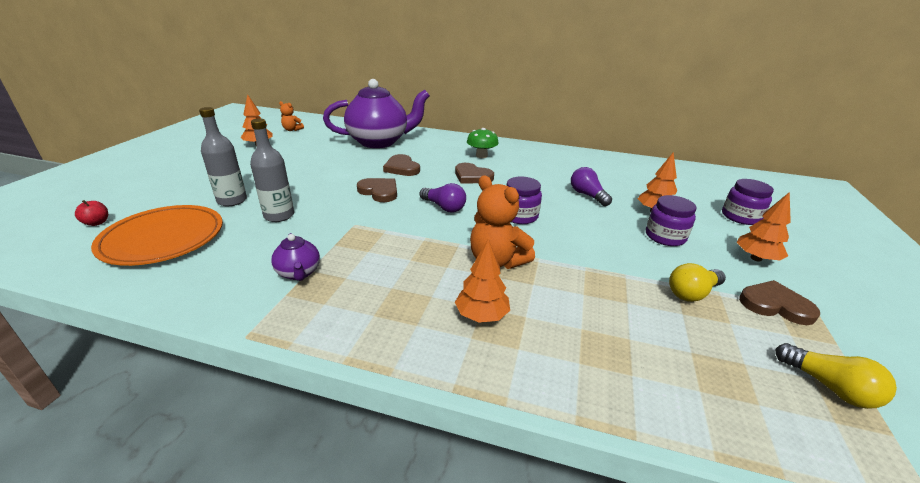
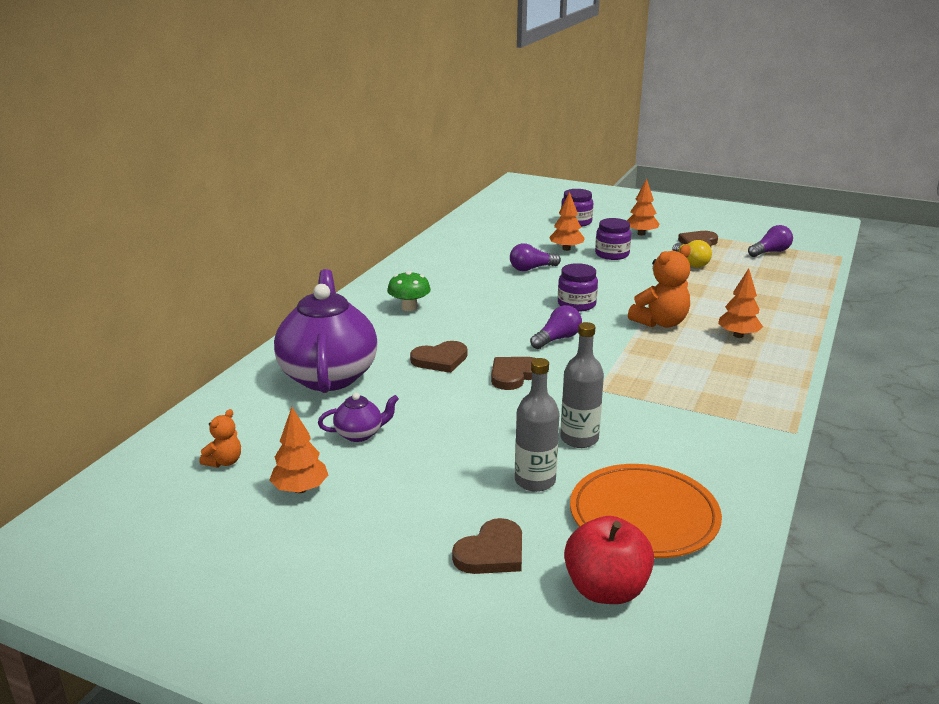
camera: 80 degrees left, 5 degrees down
red apple [75,200,108,226] -> red apple [564,516,654,604], size x2.17
purple teapot [271,233,320,281] -> purple teapot moved to [318,393,399,442]
brown heart [455,163,494,183] -> brown heart moved to [452,518,522,574]
yellow light bulb [775,343,897,409] -> purple light bulb [748,225,793,257]

